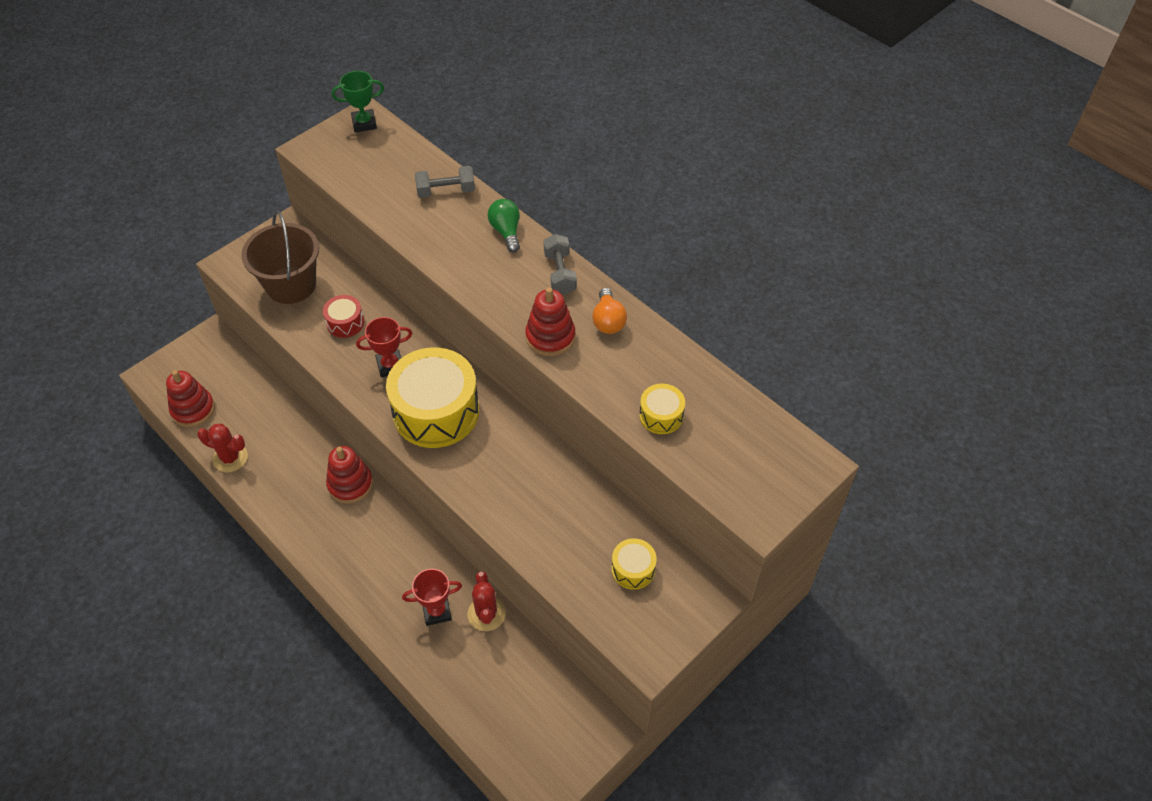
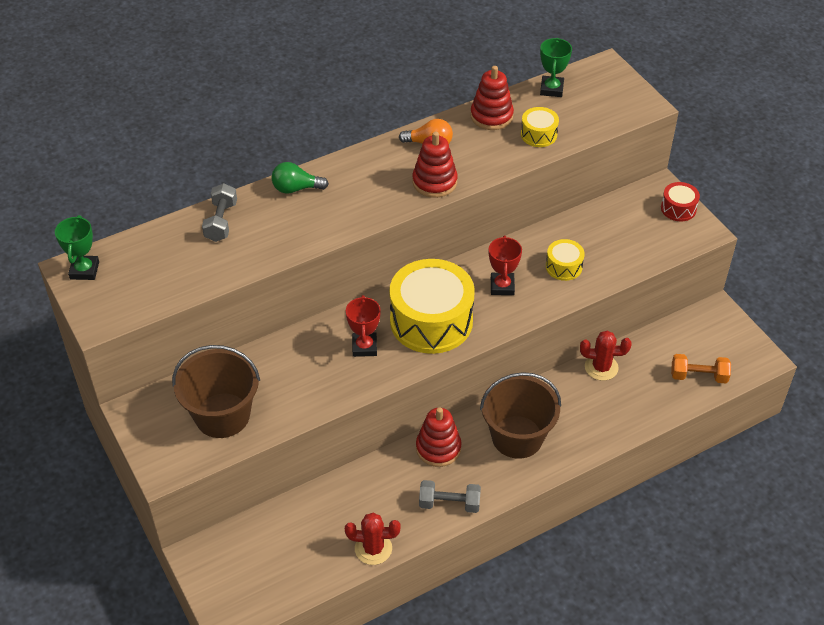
camera: 75 degrees left, 5 degrees down
red stacking toy [166,370,215,427] -> red stacking toy moved to [470,66,514,130]
red cactus [197,424,248,472] -> red cactus turned 60 degrees clockwise [345,513,401,565]
red drum [323,295,364,338] -> red drum moved to [661,182,700,221]
red trophy [402,569,462,626] -> red trophy moved to [489,236,522,295]
grey dumbbell [543,234,577,295] -> grey dumbbell moved to [419,480,481,513]
yellow drum [612,538,657,590] -> yellow drum moved to [546,239,585,281]
none -> brown bucket [480,372,561,459]
none -> green trophy [540,38,572,97]
none -> orange dumbbell [671,354,731,383]

